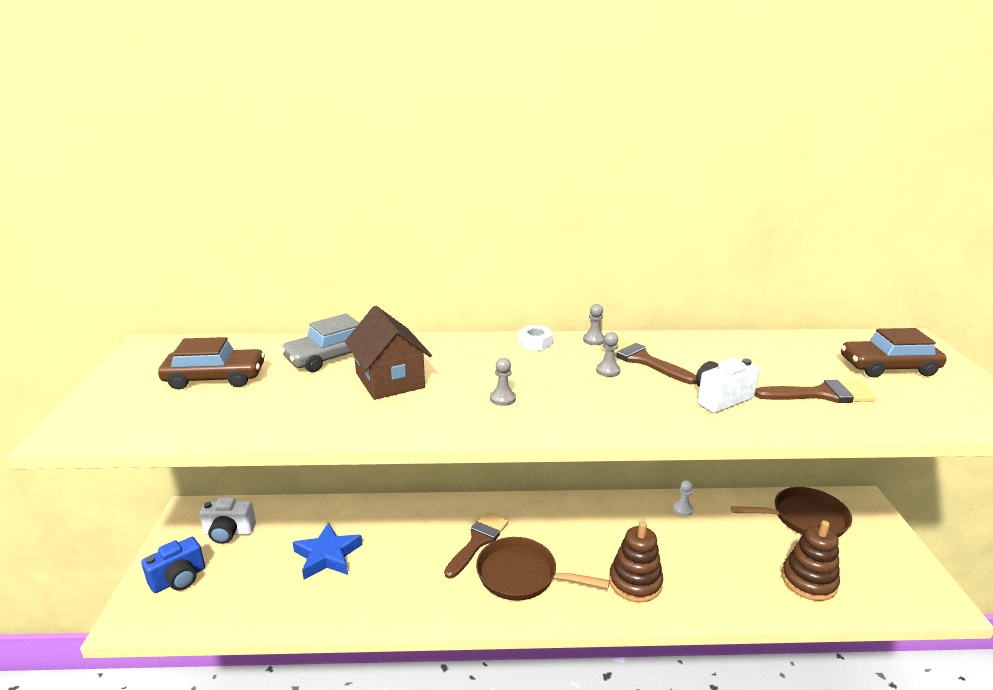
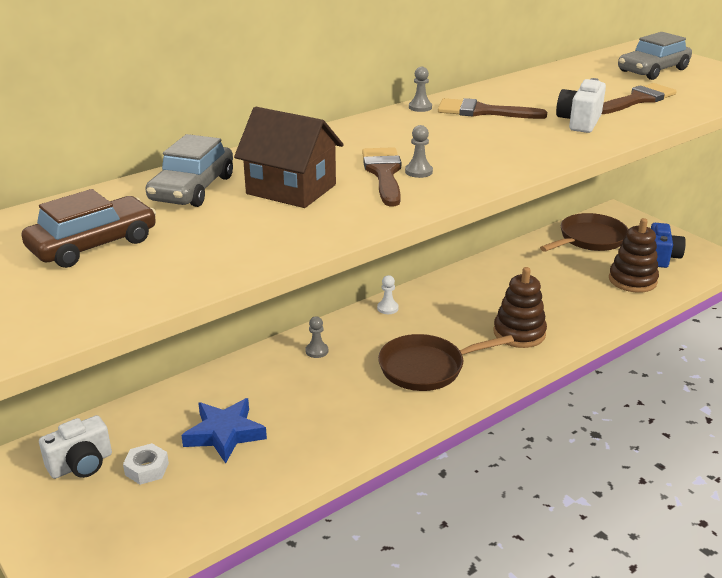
camera: 35 degrees left, 5 degrees up
blue camera [141,537,205,593] -> blue camera moved to [651,223,686,268]
brown brush [444,512,509,579] -> brown brush moved to [362,147,401,207]
white nut [518,325,554,351] -> white nut moved to [123,443,169,485]
grey pawn [596,332,621,377] -> grey pawn moved to [305,316,328,358]
white pawn [673,480,693,516] -> white pawn moved to [377,275,399,314]
brown car [841,328,947,378] -> grey car [618,32,692,80]

